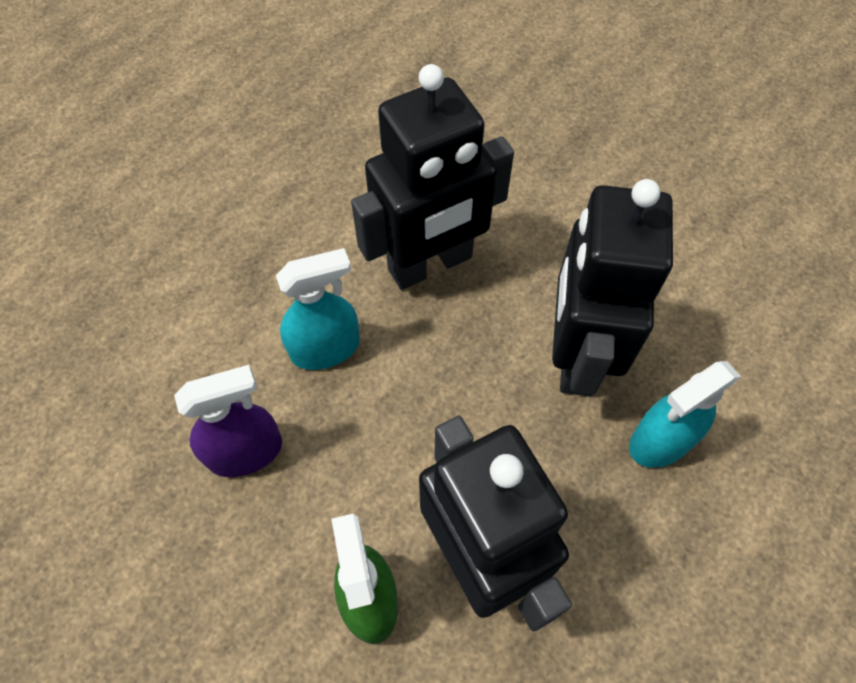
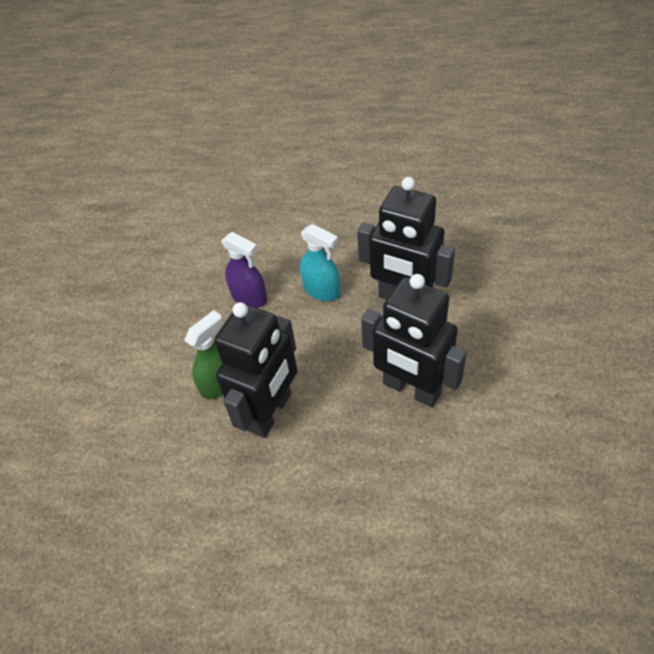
camera: 60 degrees right, 10 degrees down
black robot [552,179,673,396] -> black robot turned 120 degrees counterclockwise [361,274,467,407]
turquoise spray bottle [629,361,741,468] -> none

